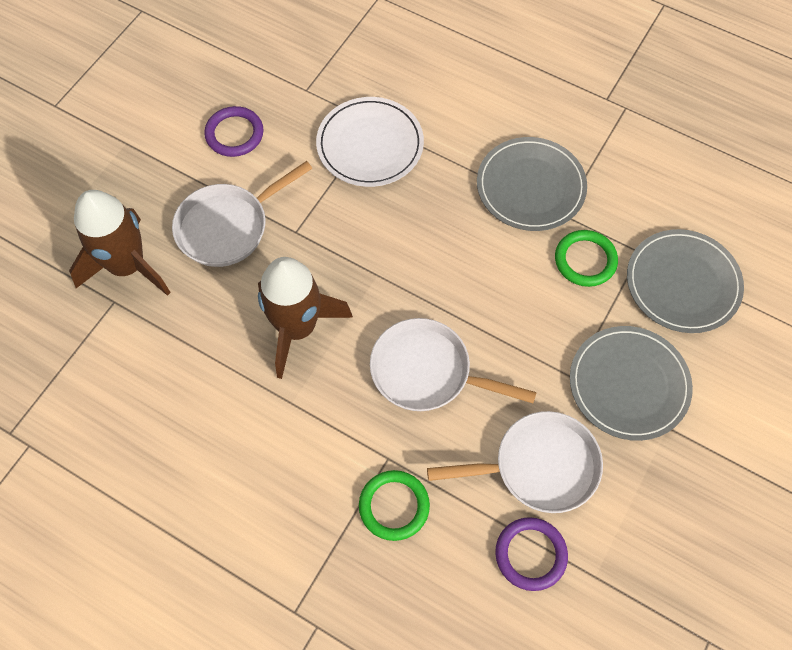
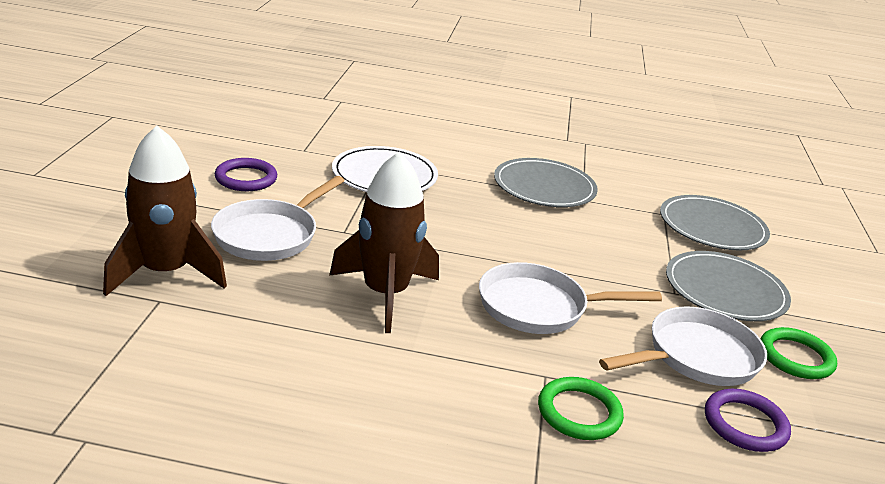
camera: 25 degrees left, 35 degrees down
green ring [555,230,618,287] -> green ring moved to [760,327,837,379]

